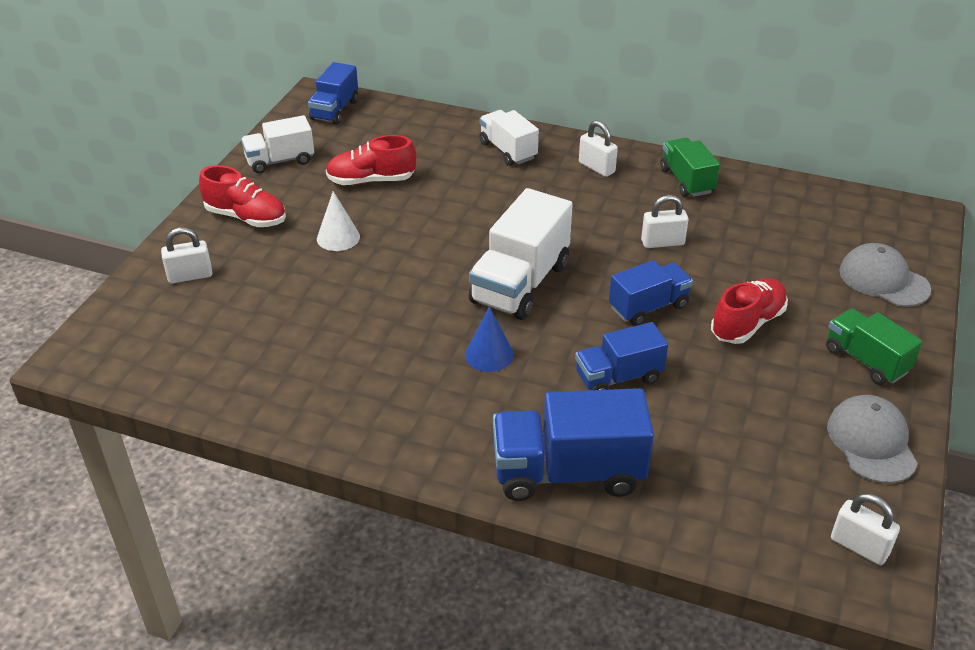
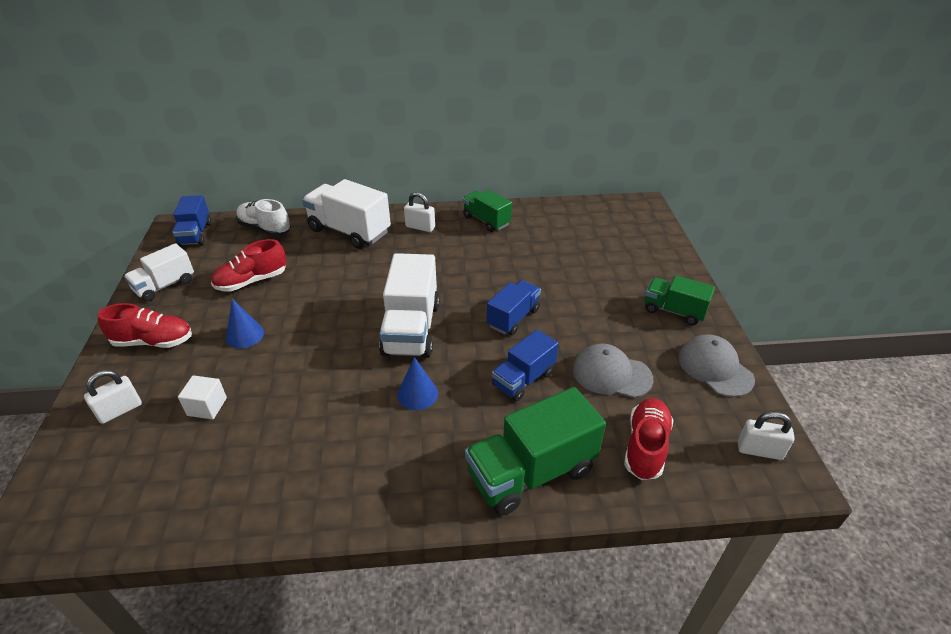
camera: 25 degrees left, 0 degrees up
white cone [317,191,360,251] -> blue cone [226,299,264,349]
white truck [480,110,539,166] -> white truck [302,179,391,249], size x1.62
blue truck [493,388,654,501] -> green truck [465,387,606,516]
white padlock [641,195,689,248] -> none
red shoe [711,278,788,344] -> red shoe moved to [624,398,673,480]
grey cap [839,243,931,307] -> grey cap moved to [573,344,653,398]
none -> white cube [178,375,227,419]
none -> white shoe [236,199,291,236]

